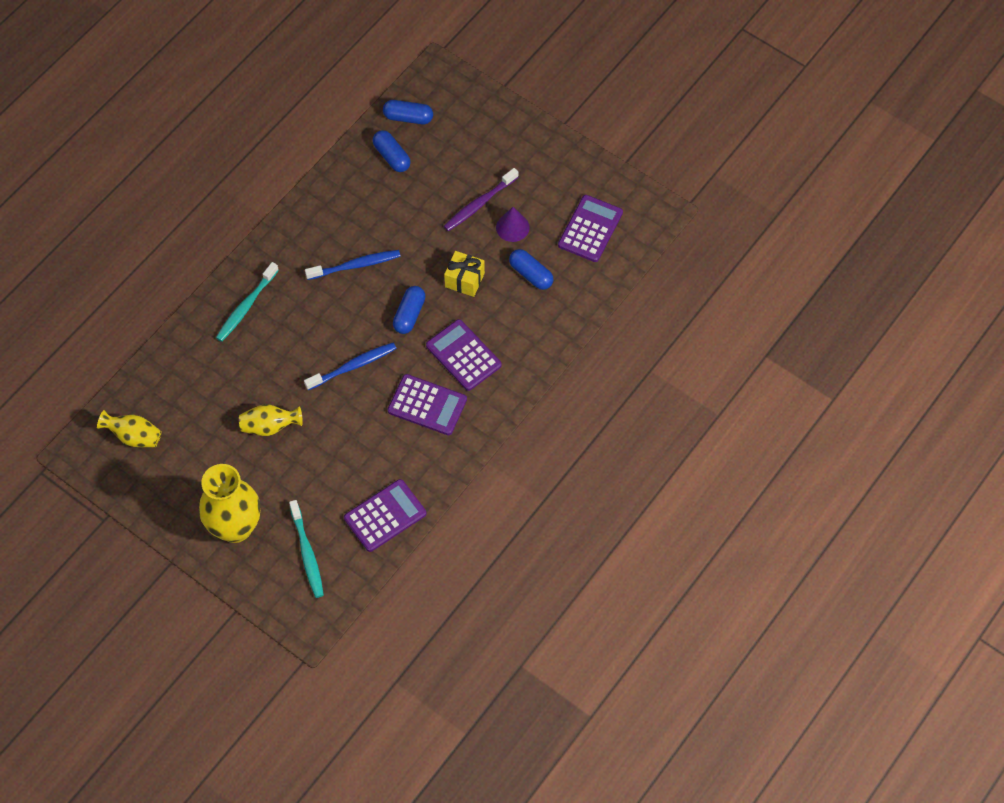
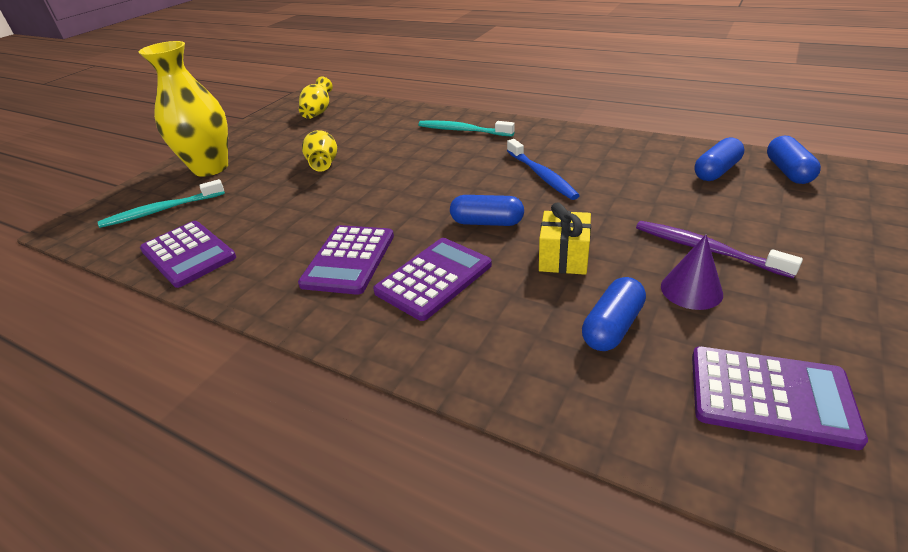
camera: 85 degrees right, 25 degrees down
blue toothbrush [304,343,397,390] -> none

